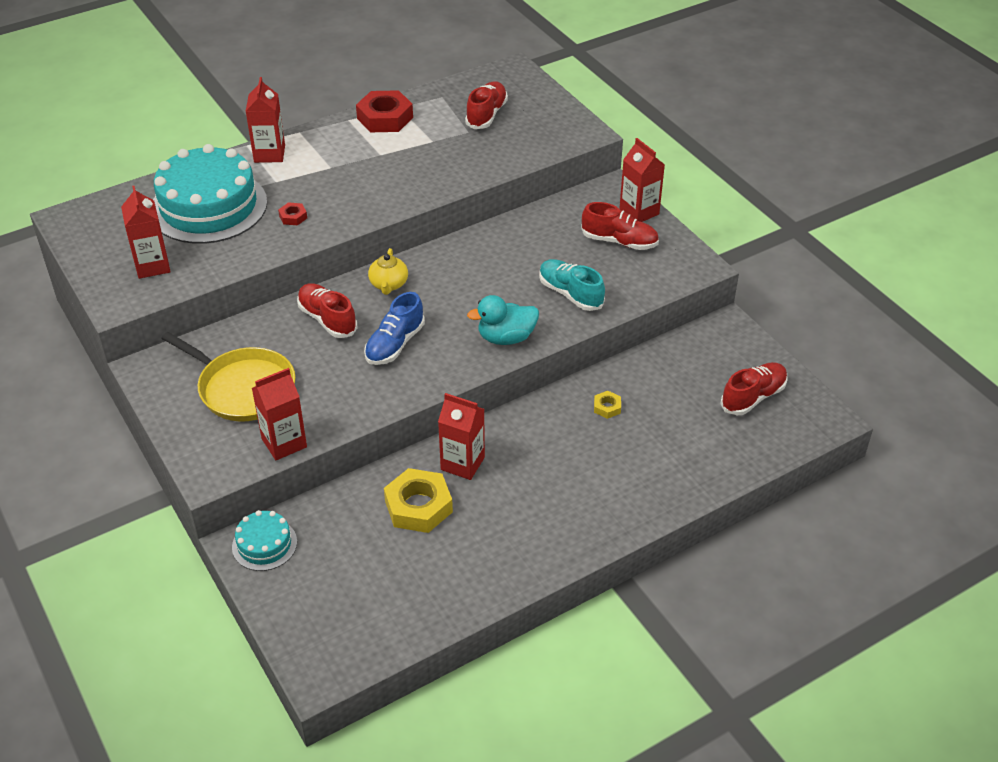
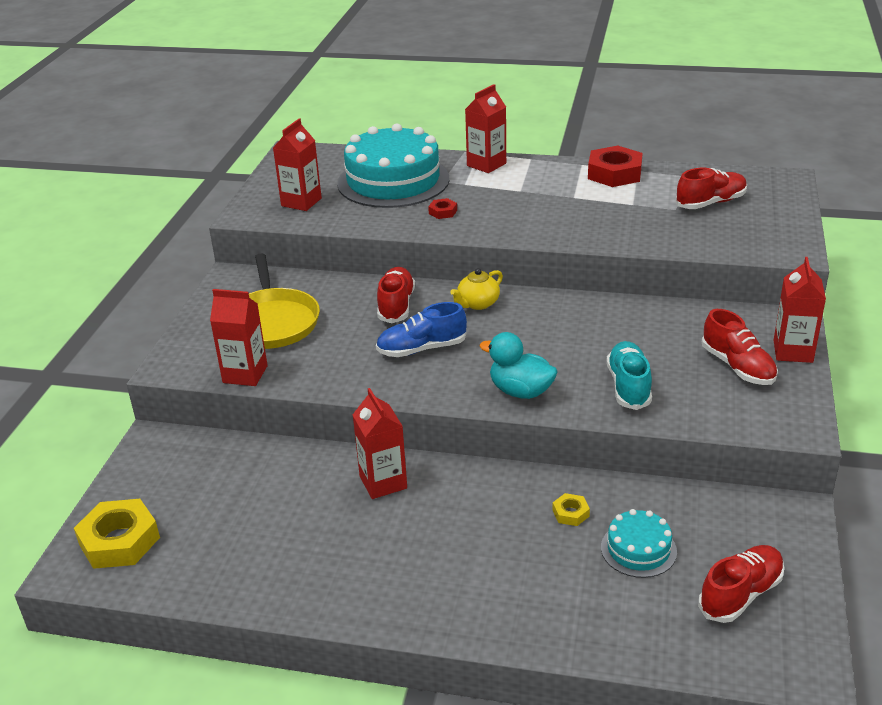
camera: 45 degrees right, 10 degrees down
turquoise cake [232,510,297,571] -> turquoise cake moved to [601,509,677,578]
yellow nut [384,468,453,533] -> yellow nut moved to [74,499,160,569]
red shoe [720,362,787,415] -> red shoe turned 45 degrees counterclockwise [698,545,785,623]

